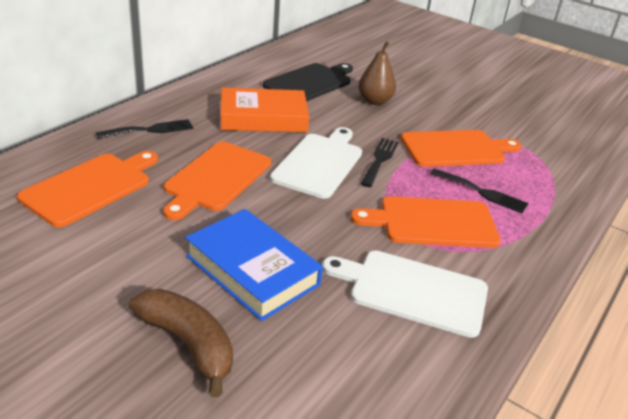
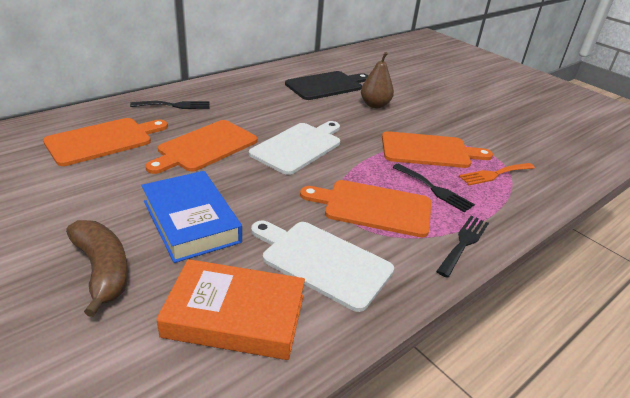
camera: 15 degrees right, 0 degrees up
orange book [221,88,309,132] -> orange book moved to [156,259,305,360]
black fork [361,138,399,187] -> black fork moved to [436,216,489,278]
none -> orange fork [459,163,535,185]

